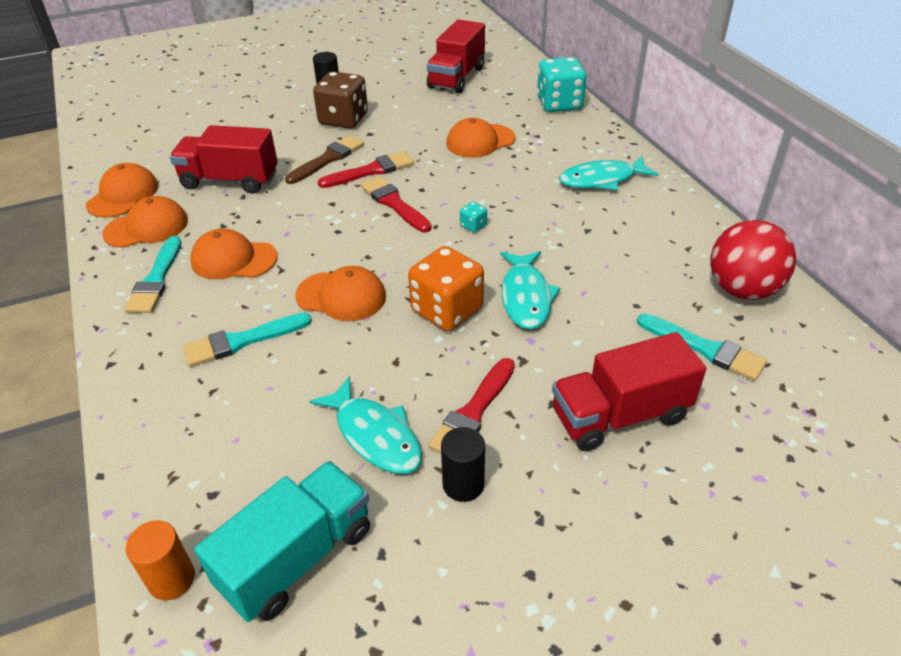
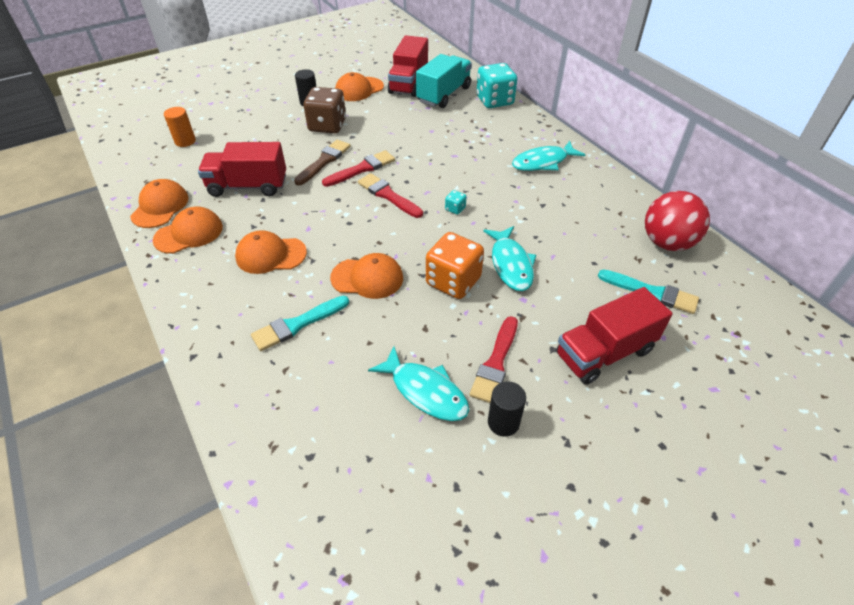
camera: 10 degrees left, 5 degrees up
turquoise brush [124,236,181,313] -> none
orange cylinder [125,520,195,600] -> orange cylinder moved to [164,107,196,147]
turquoise truck [194,461,370,622] -> turquoise truck moved to [416,54,472,108]
orange cap [446,118,516,158] -> orange cap moved to [335,72,384,101]

